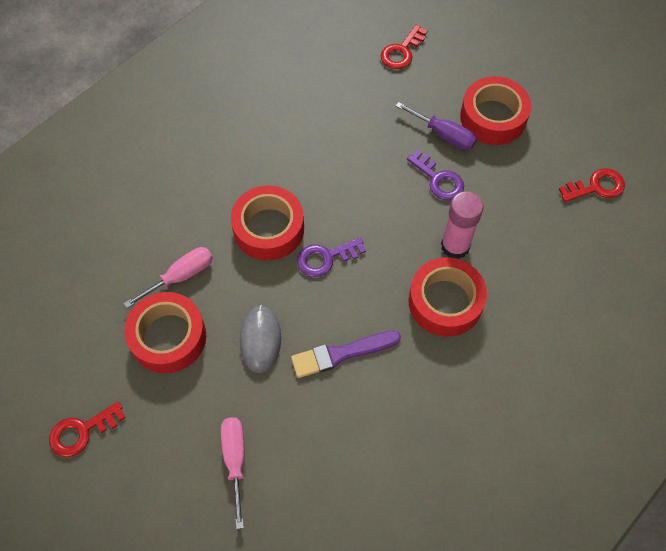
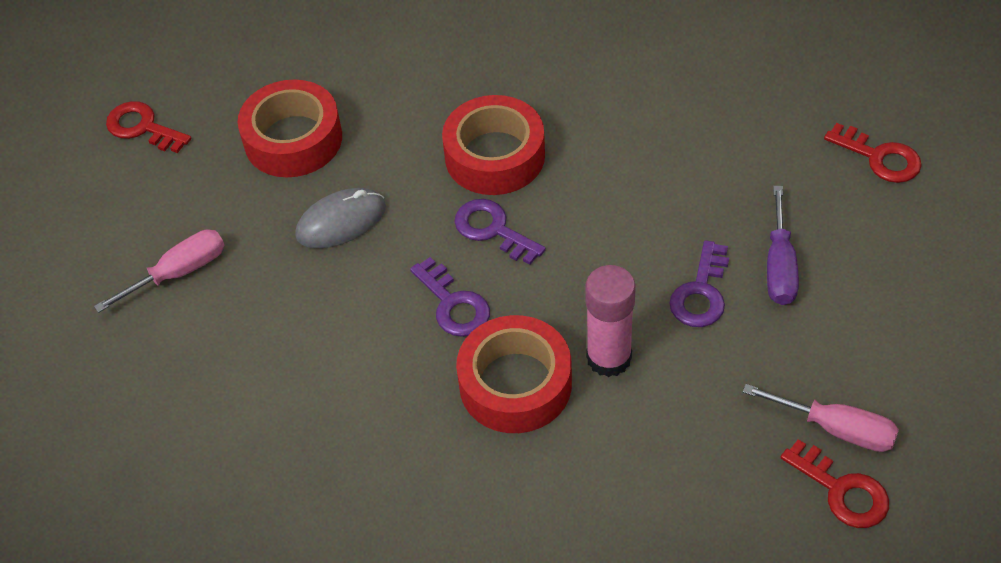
camera: 65 degrees right, 10 degrees down
pink screwdriver [124,247,213,308] -> pink screwdriver moved to [743,384,899,452]
purple brush [291,330,401,378] -> none
red key [381,25,427,69] -> red key turned 150 degrees counterclockwise [824,123,922,183]
red tape [460,76,531,145] -> none
none -> purple key [410,257,490,337]

